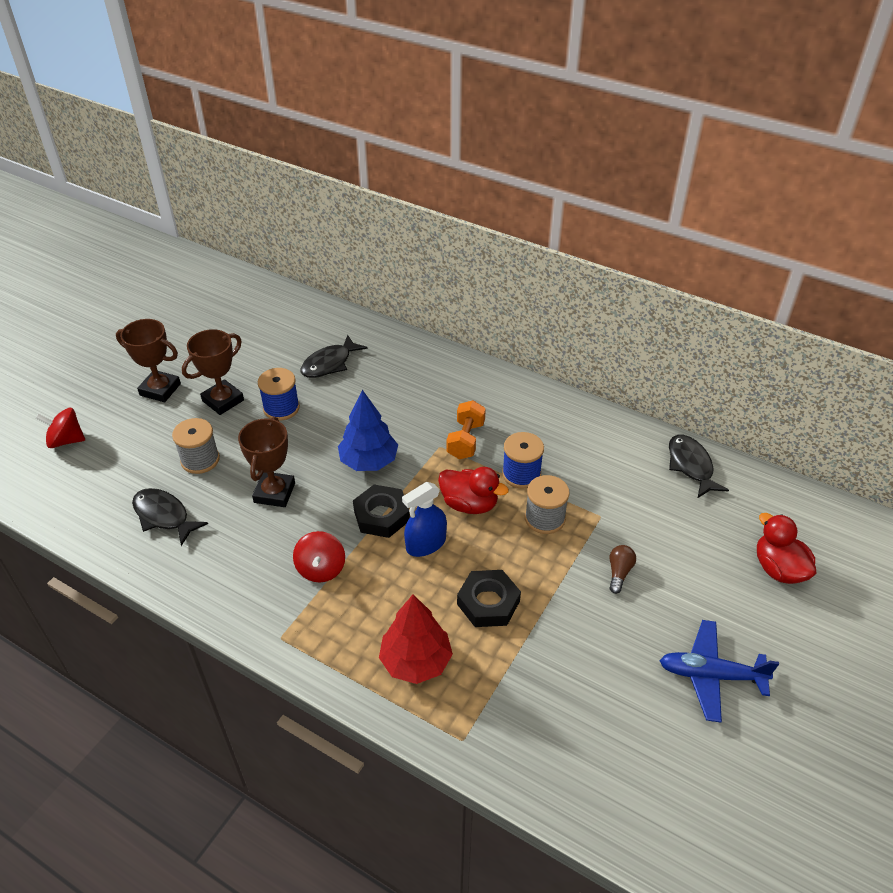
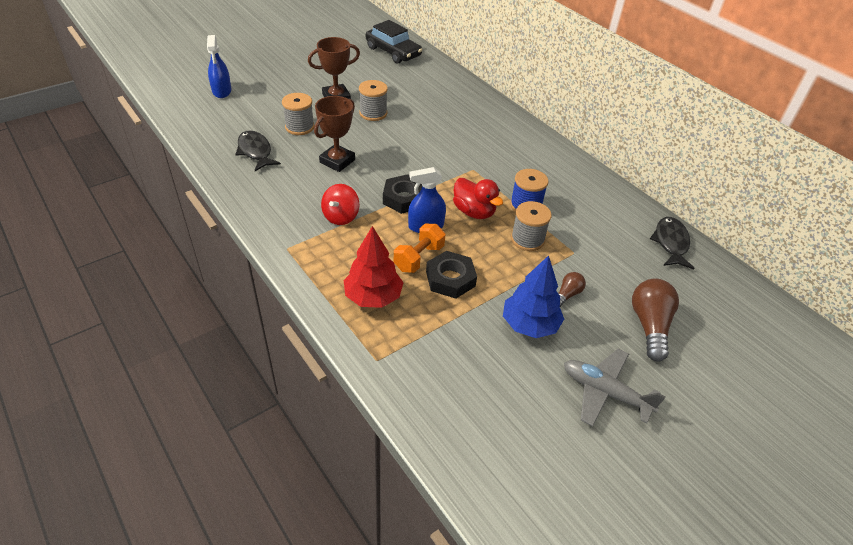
camera: 20 degrees right, 0 degrees up
red spinning top [36,408,85,448] -> blue spray bottle [207,35,231,98]
brown trophy [116,319,181,402] -> none
blue spool [258,368,300,421] -> grey spool [359,80,388,121]
black fish [301,335,368,378] -> none
blue tree [338,390,398,471] -> blue tree moved to [503,255,564,338]
orange dumbbell [447,400,486,459] -> orange dumbbell moved to [394,224,445,273]
blue plane [660,620,779,723] -> grey plane [564,349,666,427]
red duck [757,513,816,584] -> none
none -> black car [366,20,422,64]
none -> brown light bulb [632,278,679,362]

